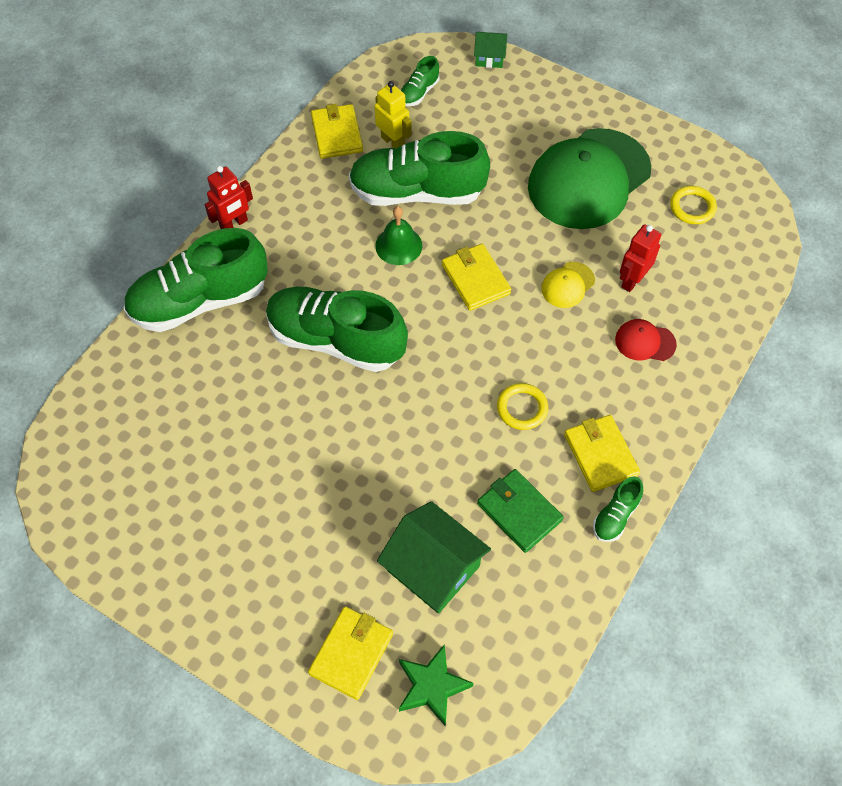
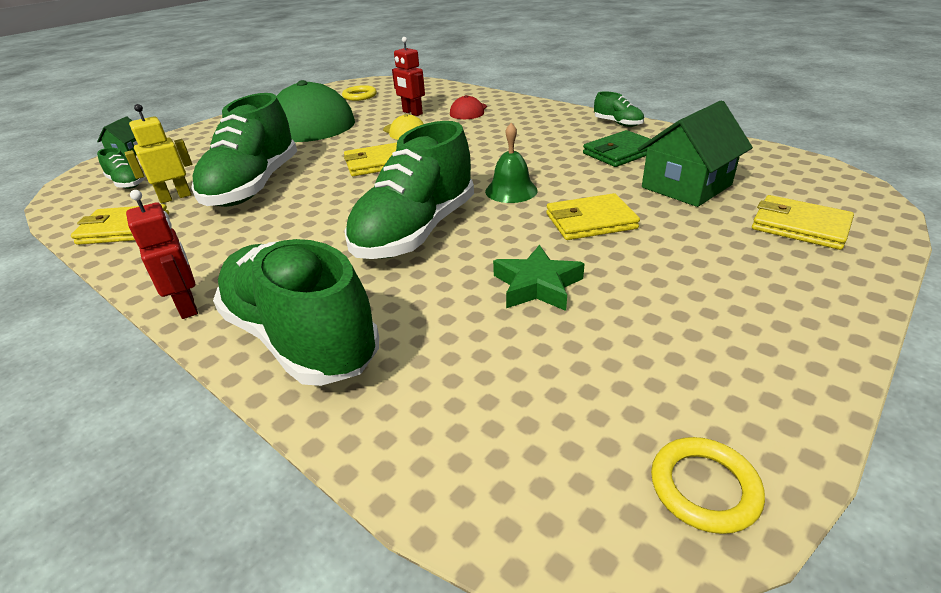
camera: 80 degrees left, 25 degrees down
green shoe [123,228,268,332] -> green shoe turned 150 degrees clockwise [213,239,379,386]
green bell [375,206,422,265] -> green bell moved to [485,123,538,203]
green star [399,644,474,727] -> green star moved to [493,245,585,311]
yellow ring [497,383,548,430] -> yellow ring moved to [651,437,765,534]
yellow wallet [564,415,640,492] -> yellow wallet moved to [546,193,640,240]

